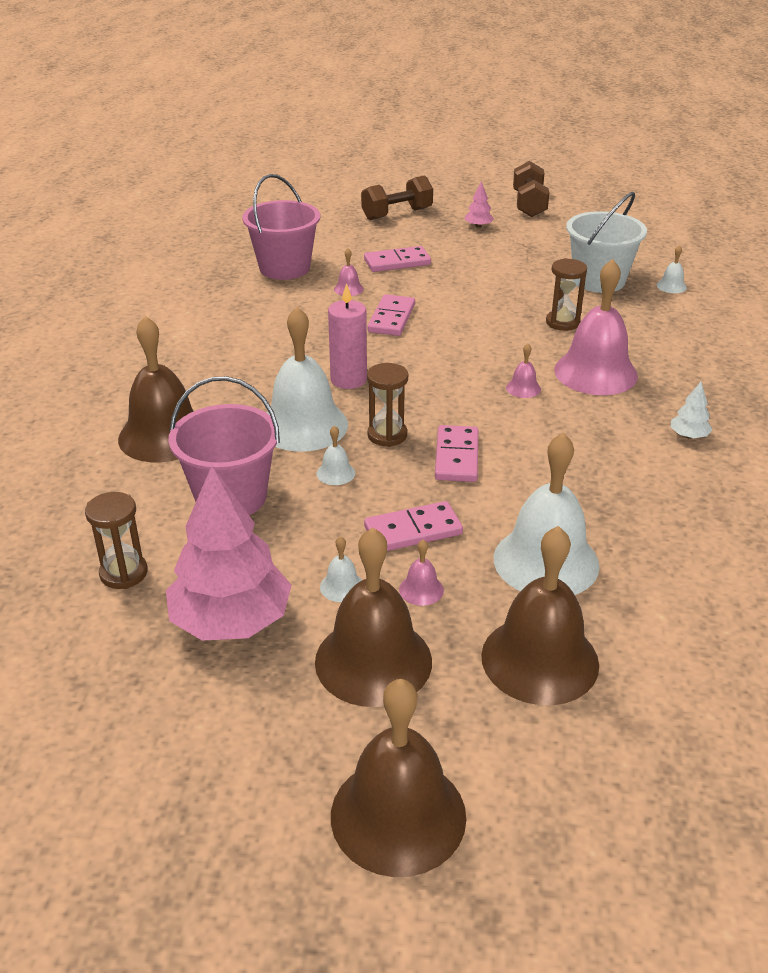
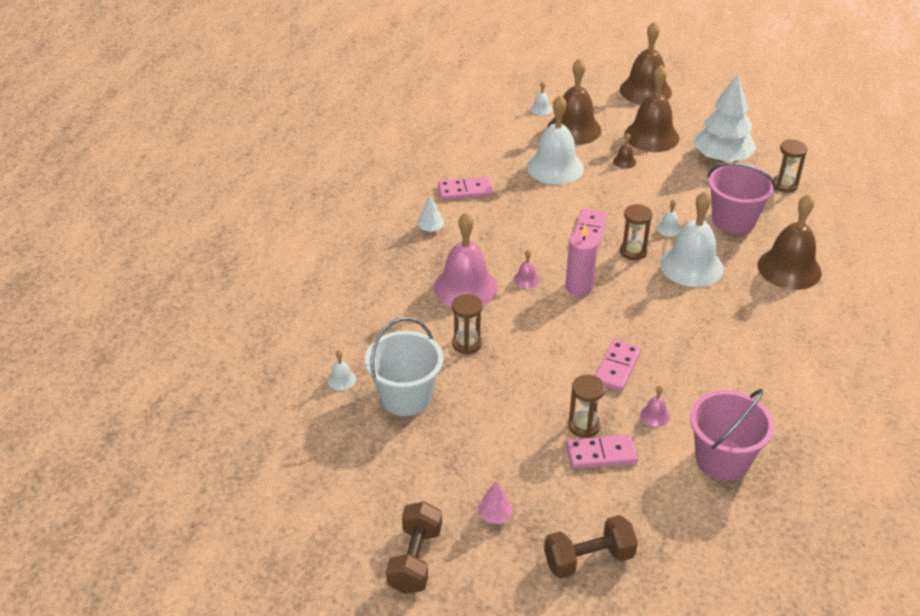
camera: 170 degrees left, 5 degrees up
pink tree [166,466,292,641] -> white tree [694,74,757,162]
white bell [320,536,362,602] -> white bell moved to [531,81,552,115]
pink candle [328,283,367,389] -> pink candle moved to [565,224,598,296]
pink domino [364,501,463,551] -> pink domino moved to [438,177,493,200]
pink bell [399,540,444,606] -> brown bell [613,133,636,169]
none -> brown hourglass [568,375,605,438]

